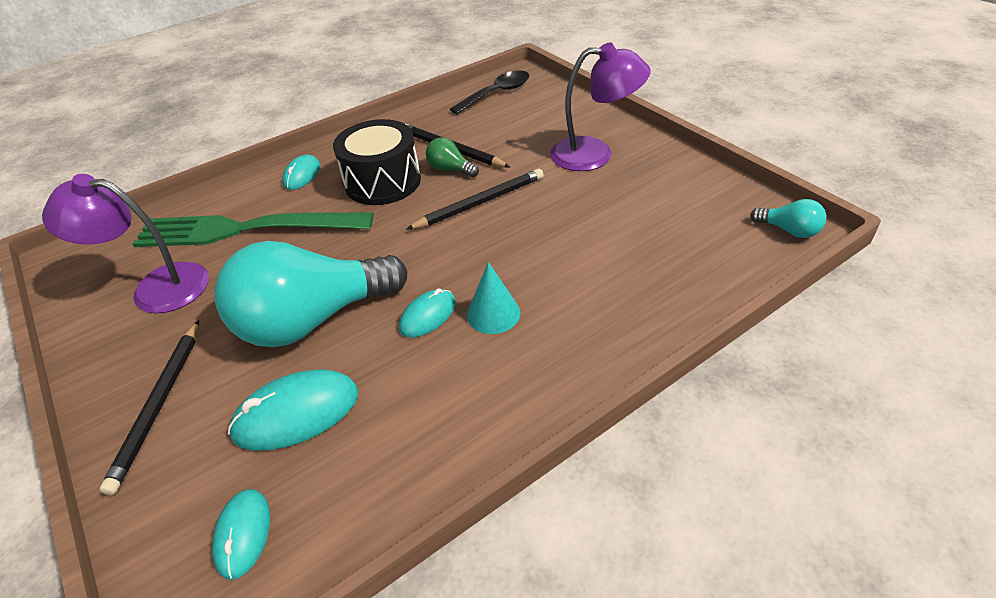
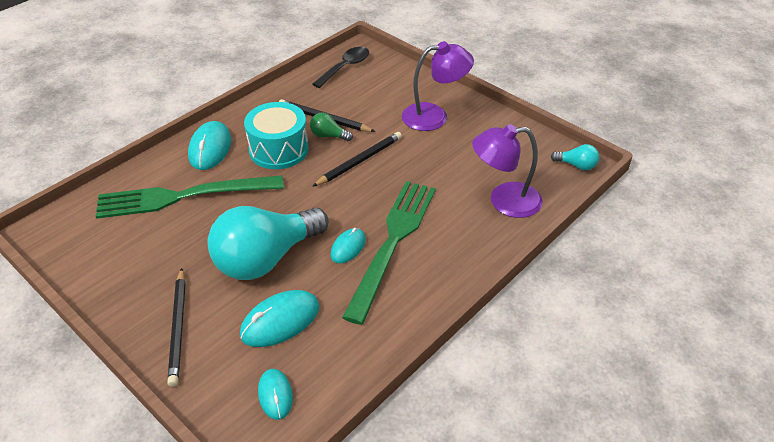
camera: 15 degrees left, 0 degrees up
purple lamp [42,174,209,314] -> purple lamp moved to [472,124,543,218]
turquoise mouse [282,155,320,190] -> turquoise mouse [188,121,231,170], size x1.63
black drum [333,119,421,205] -> turquoise drum [244,102,309,169]
turquoise cone [467,262,520,334] -> green fork [342,181,436,325]

